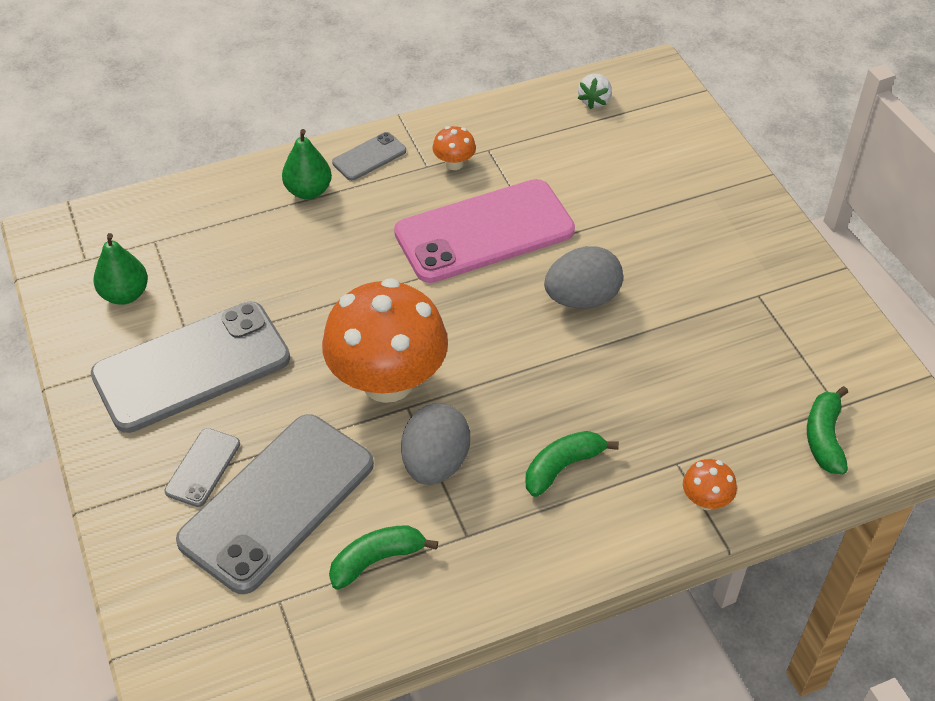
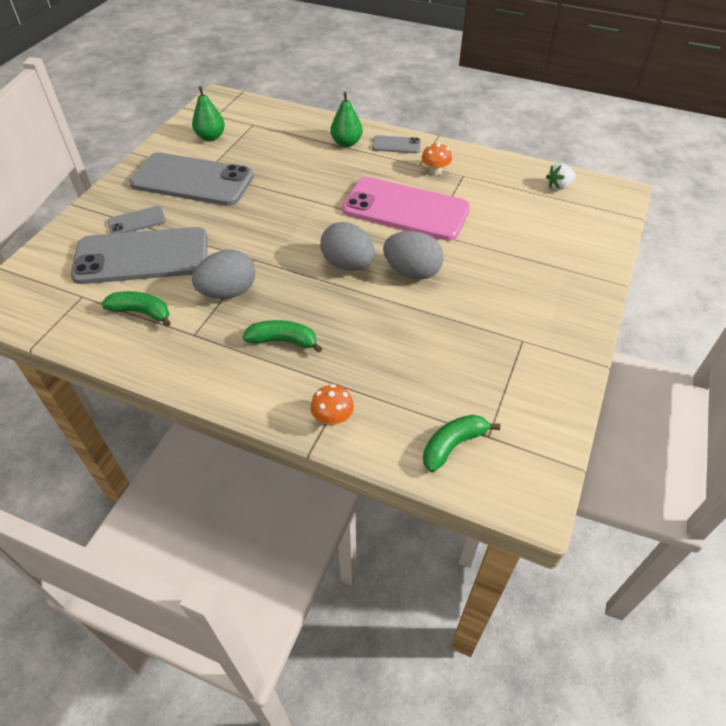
camera: 45 degrees right, 0 degrees up
orange mushroom [322,278,448,403] -> none
none -> grey egg [320,222,375,271]

